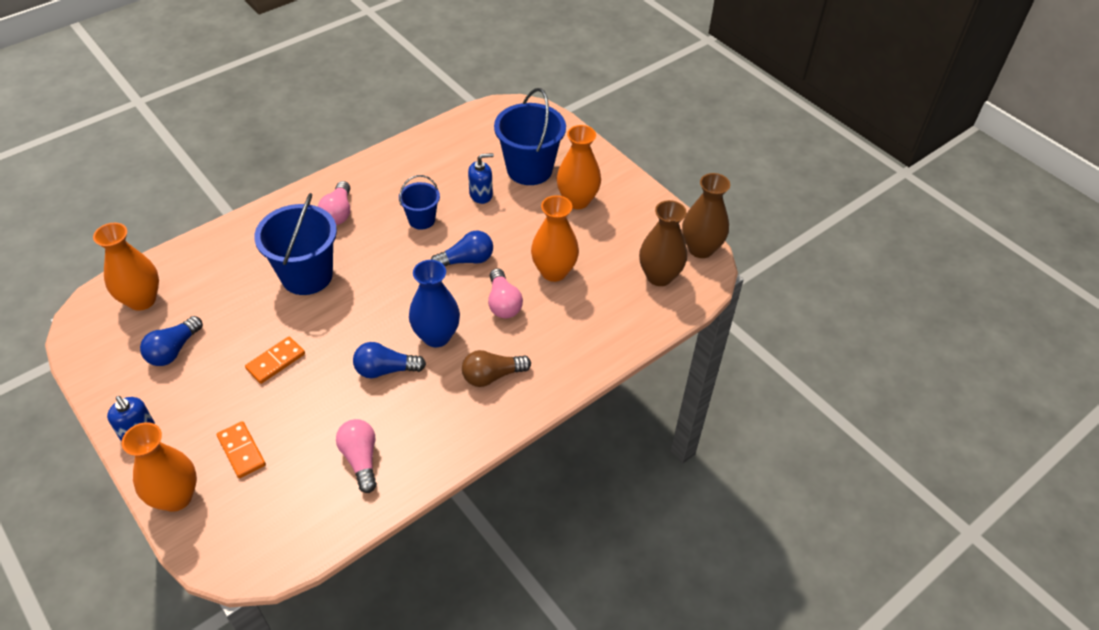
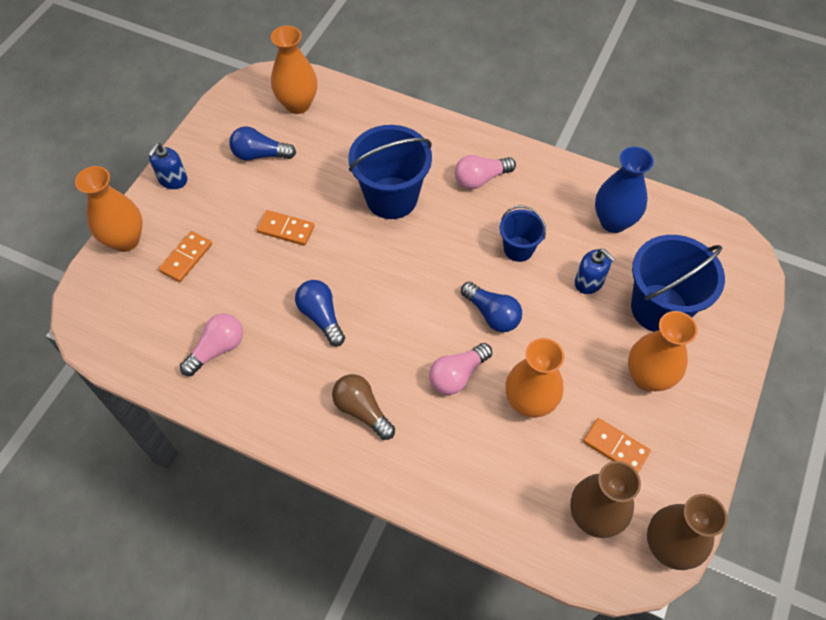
camera: 65 degrees right, 10 degrees up
blue vase [409,260,460,347] -> blue vase moved to [595,147,654,233]
none -> orange domino [583,418,651,473]

